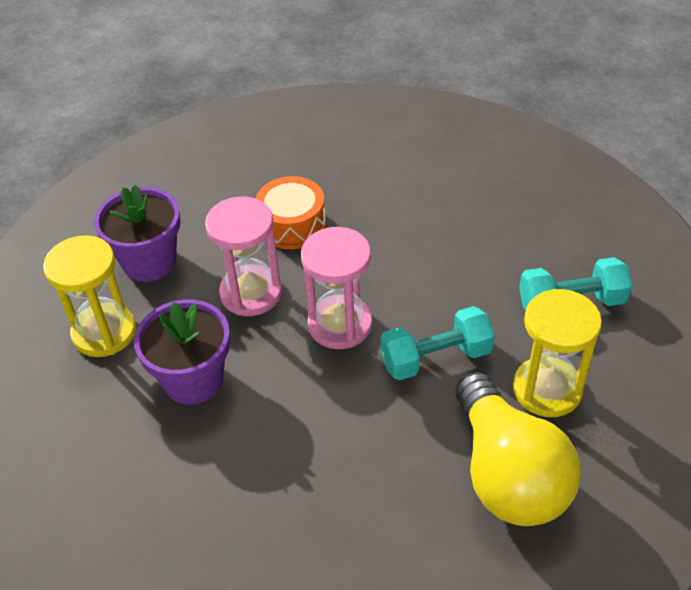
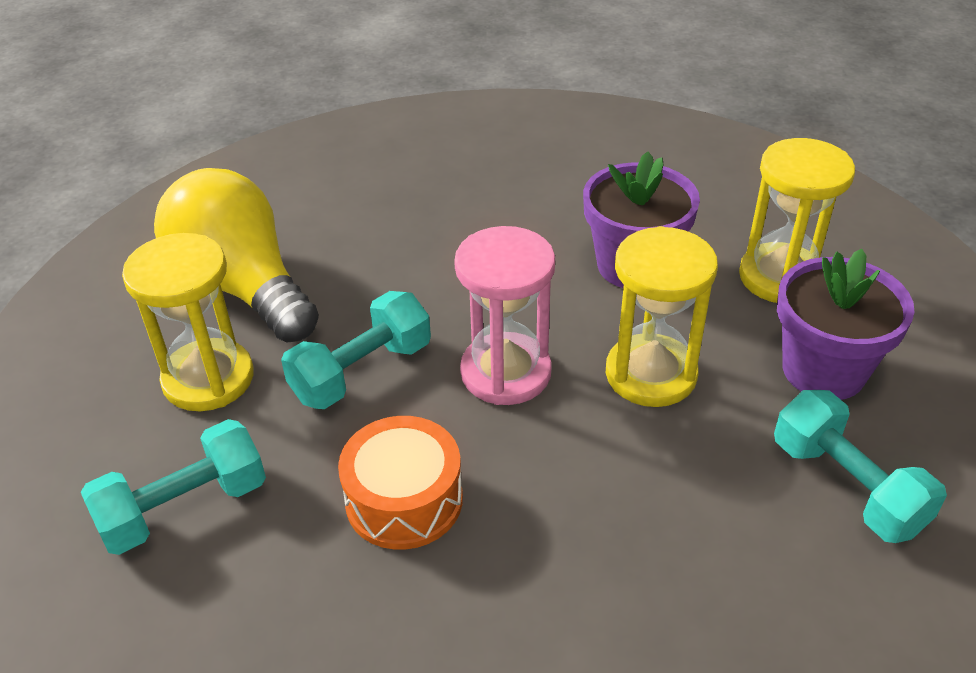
camera: 155 degrees right, 5 degrees down
pink hourglass [205,197,282,316] -> yellow hourglass [606,226,718,407]
orange drum [256,176,326,249] -> orange drum moved to [338,416,463,550]
none -> turquoise dumbbell [774,390,947,543]

